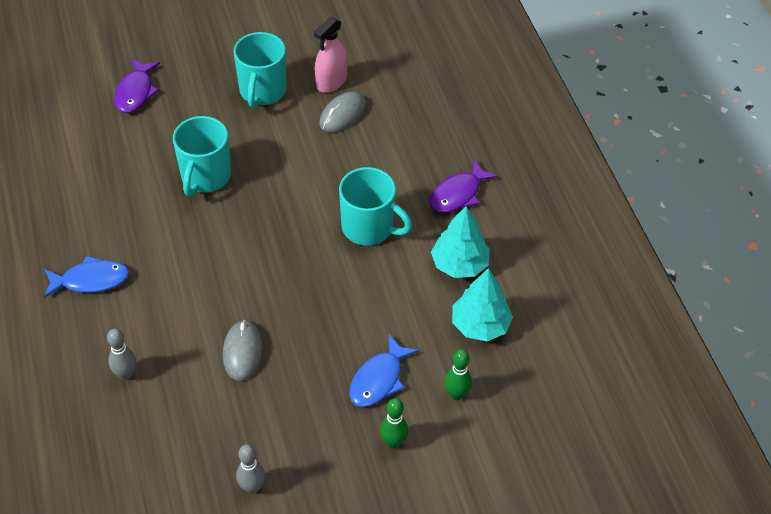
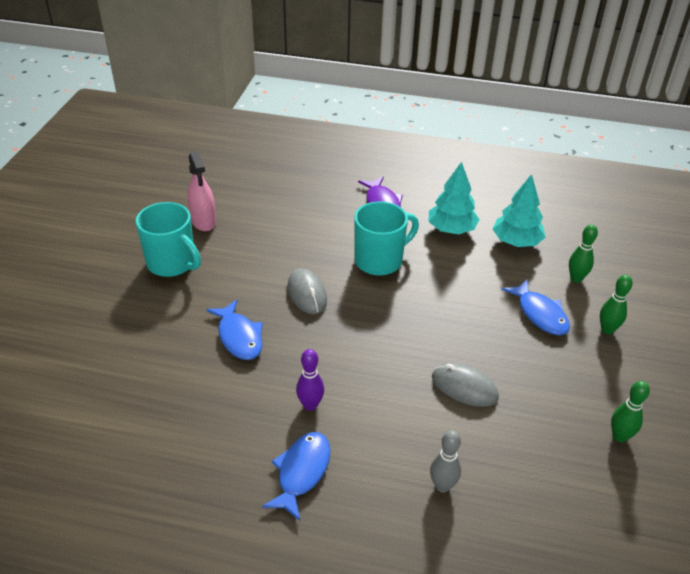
camera: 60 degrees left, 10 degrees down
purple fish [114,59,160,113] -> none
turquoise mug [173,116,231,196] -> blue fish [207,300,263,360]
grey bowling pin [236,444,265,494] -> green bowling pin [611,381,650,443]
grey mouse [319,91,366,132] -> grey mouse moved to [287,269,327,314]
none -> purple bowling pin [296,349,324,411]

